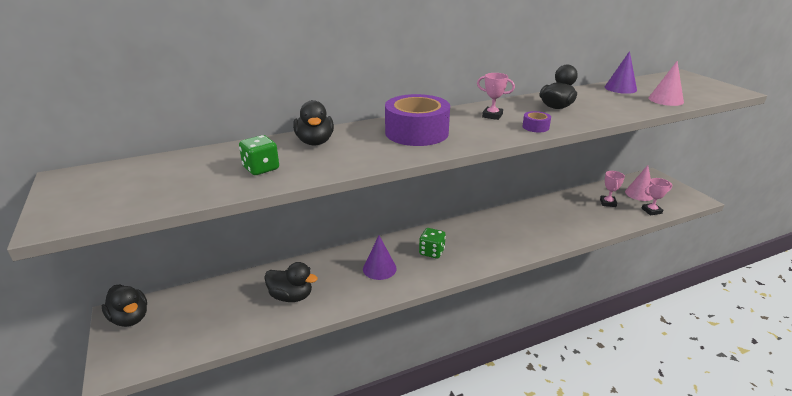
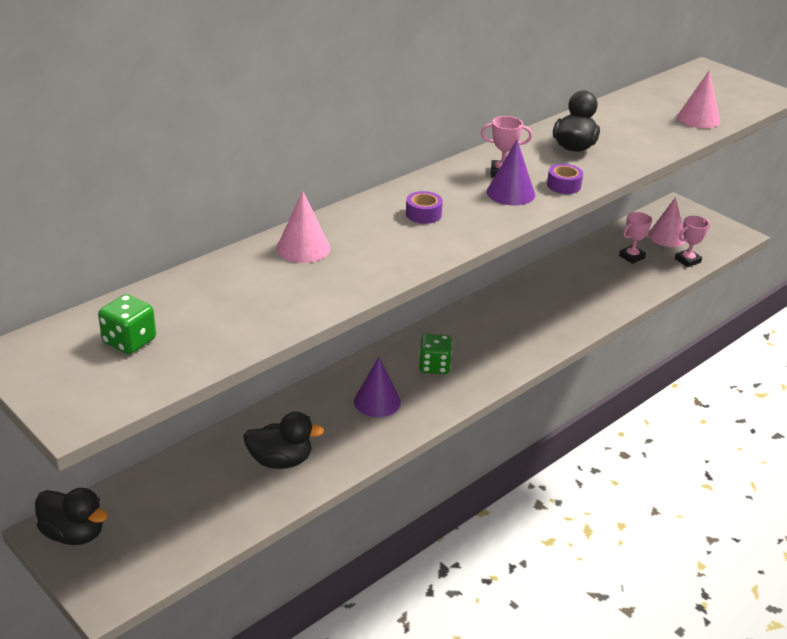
camera: 20 degrees left, 5 degrees up
green dice [239,135,279,175] -> green dice moved to [98,294,156,354]
black duck [293,100,334,146] -> pink cone [276,191,330,263]
purple tape [385,94,450,146] -> purple tape [406,191,443,224], size x0.42
pink trophy [600,171,625,207] -> pink trophy turned 60 degrees clockwise [619,212,652,264]
purple cone [605,51,637,94] -> purple cone moved to [487,140,535,206]

